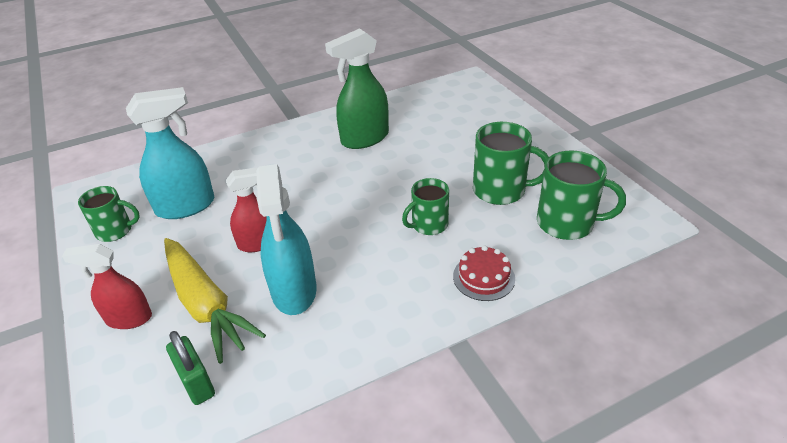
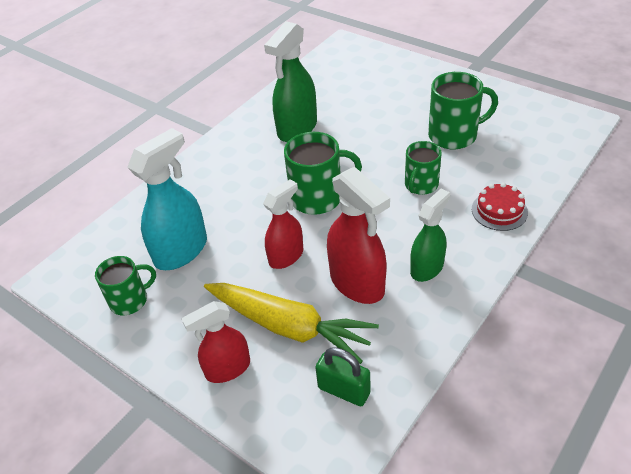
camera: 25 degrees left, 5 degrees up
turquoise spray bottle [256,164,317,315] -> red spray bottle [327,167,390,304]
green mug [537,150,626,240] -> green mug moved to [284,132,362,215]
none -> green spray bottle [410,189,450,282]

